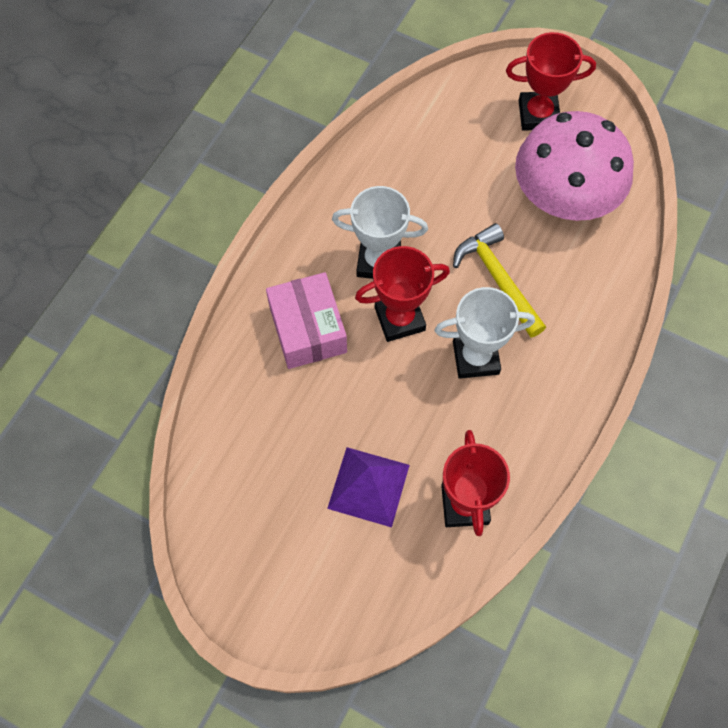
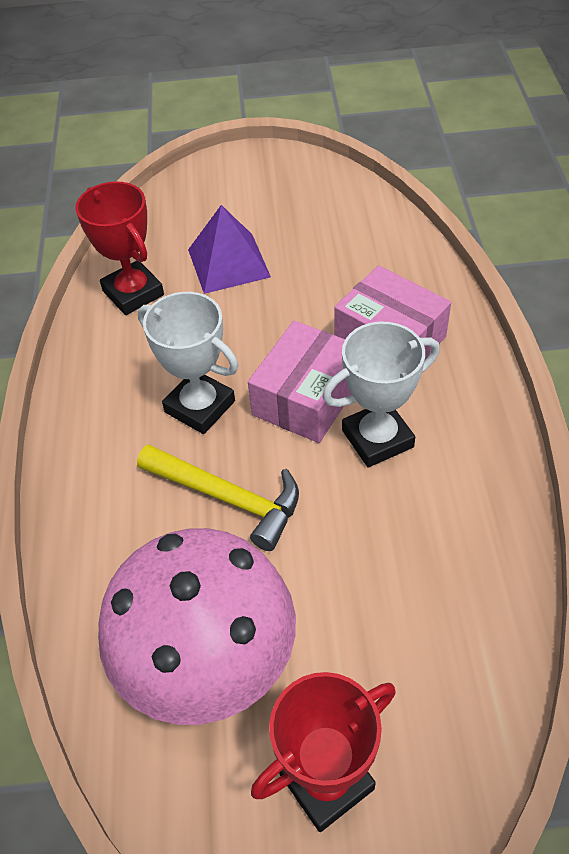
camera: 150 degrees right, 15 degrees down
red trophy [355,246,450,342] -> pink box [248,321,352,443]
white trophy [435,287,535,379] -> white trophy turned 75 degrees clockwise [138,292,238,434]

